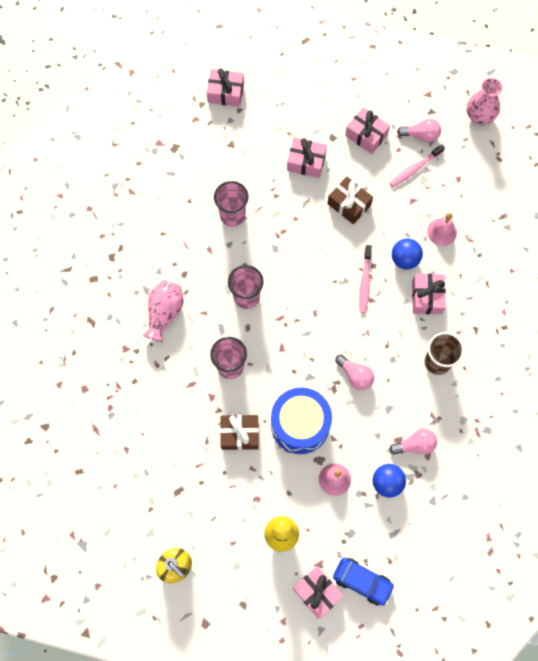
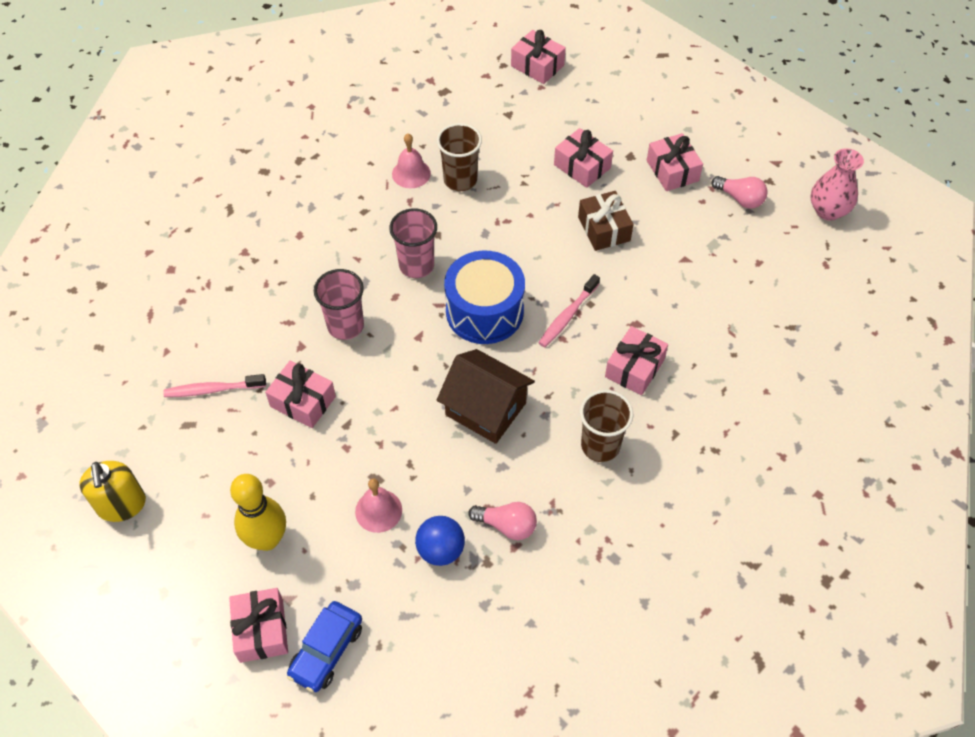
camera: 30 degrees right, 15 degrees down
pink vase [142,280,184,343] -> none
pink cup [214,181,248,227] -> brown cup [437,123,482,191]
brown gift [220,415,259,450] -> pink gift [265,361,336,428]
blue drum [271,388,332,454] -> blue drum moved to [444,251,525,344]
blue car [333,558,395,606] -> blue car turned 60 degrees clockwise [287,601,362,692]
pink light bulb [335,355,374,390] -> brown house [437,349,535,444]
pink toothbrush [389,144,445,187] -> pink toothbrush moved to [163,374,266,397]
blue ball [392,238,423,269] -> none
pink bell [427,213,457,246] -> pink bell moved to [392,133,431,188]

